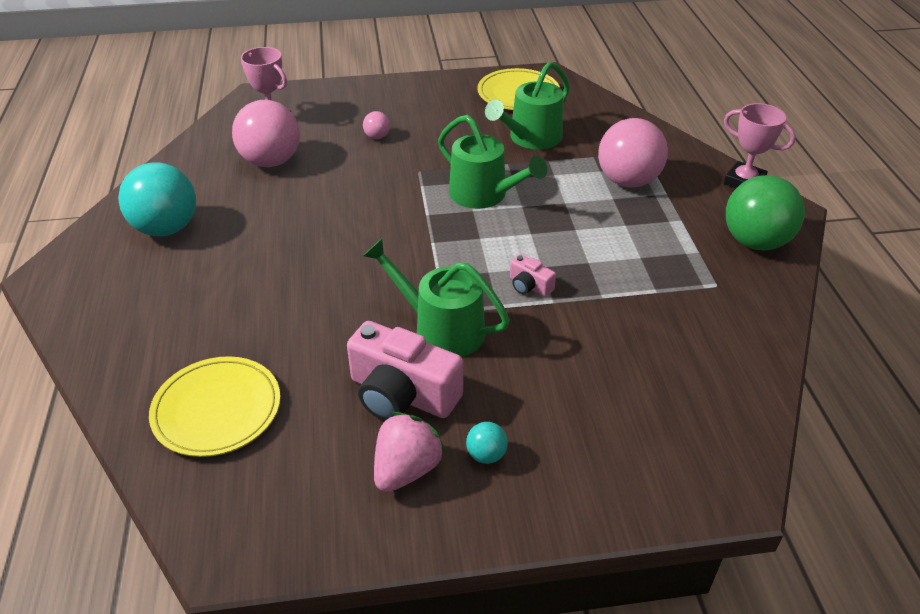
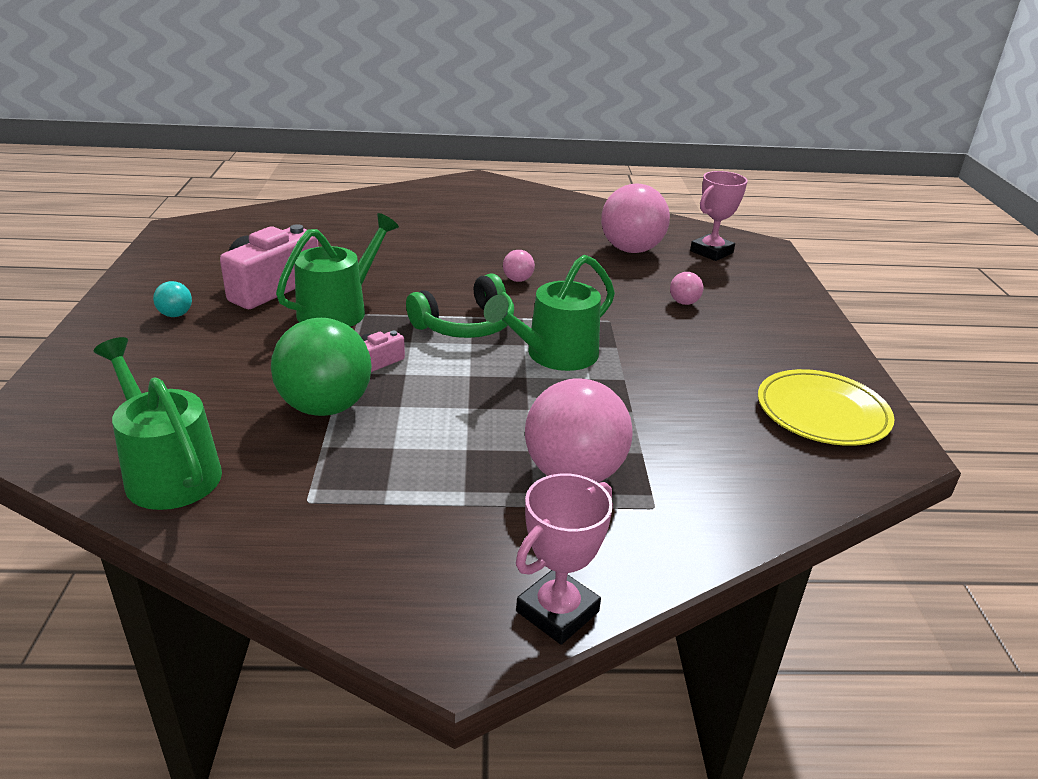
camera: 95 degrees right, 10 degrees down
turquoise ball [118,162,196,236] -> none
yellow plate [149,356,281,457] -> none
pink strawberry [374,412,446,492] -> none
green watering can [485,62,570,150] -> green watering can moved to [93,337,222,510]
green ball [726,175,805,250] -> green ball moved to [271,318,372,416]
none -> green headphones [406,274,514,338]
none -> pink ball [503,250,535,282]

